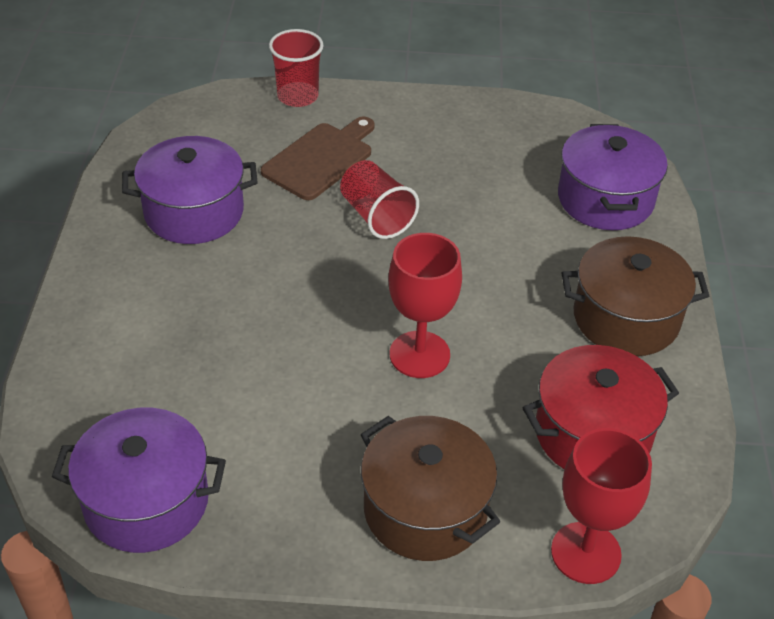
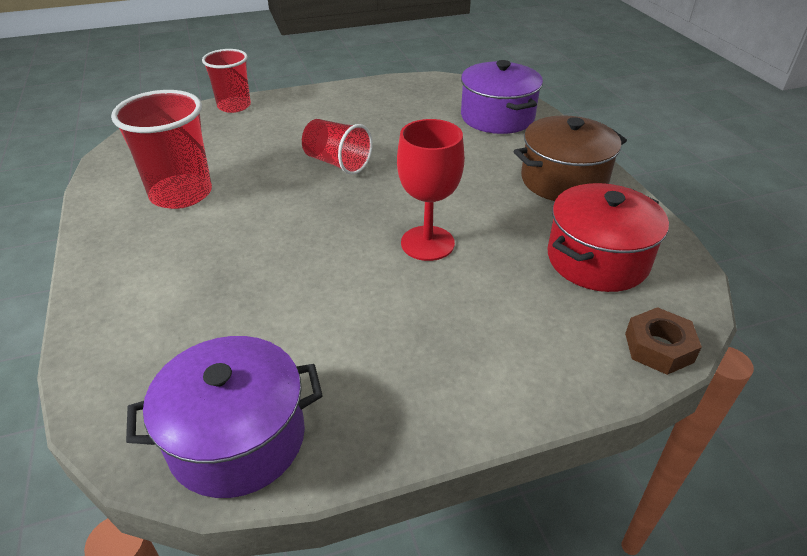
camera: 20 degrees left, 5 degrees down
purple pot [122,136,258,244] -> red cup [111,90,212,209]
brown cutting board [261,117,375,200] -> none
brown pot [361,416,500,561] -> none
red goblet [551,428,652,584] -> brown nut [625,307,702,375]

